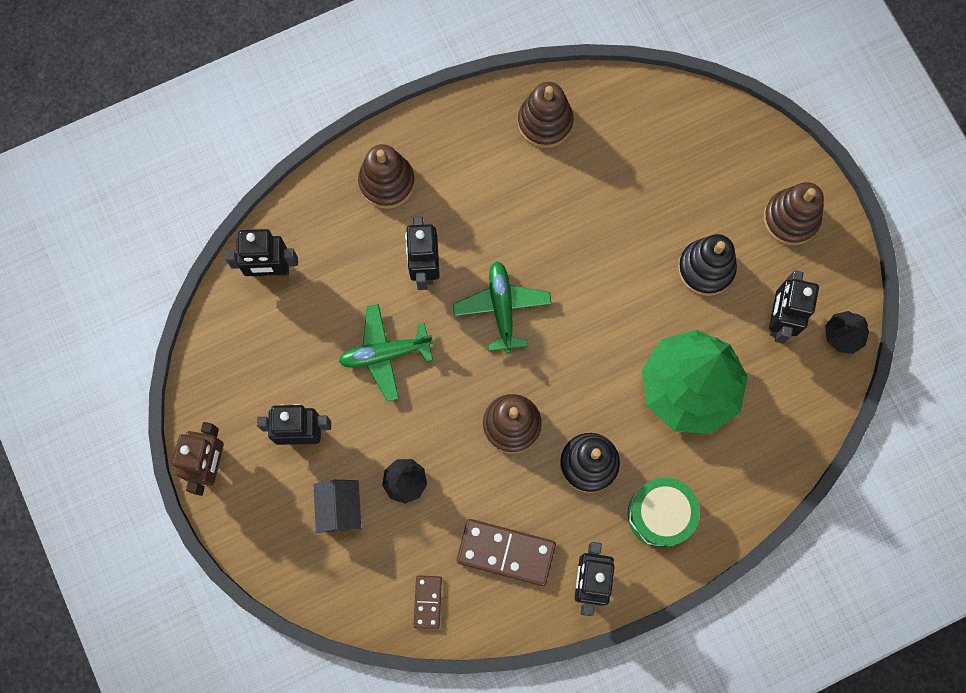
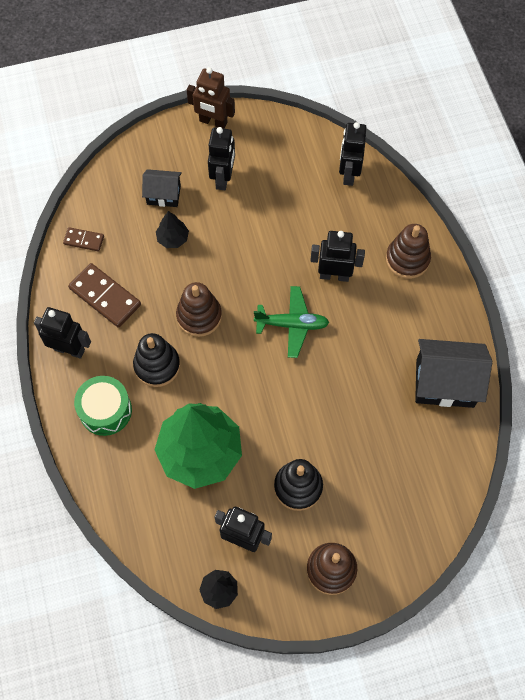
camera: 100 degrees right, 10 degrees down
green plane [338,304,433,401] -> none
brown domino [457,519,556,586] -> brown domino turned 75 degrees counterclockwise [68,263,141,328]
brown stacking toy [518,82,574,148] -> black house [415,339,492,408]

